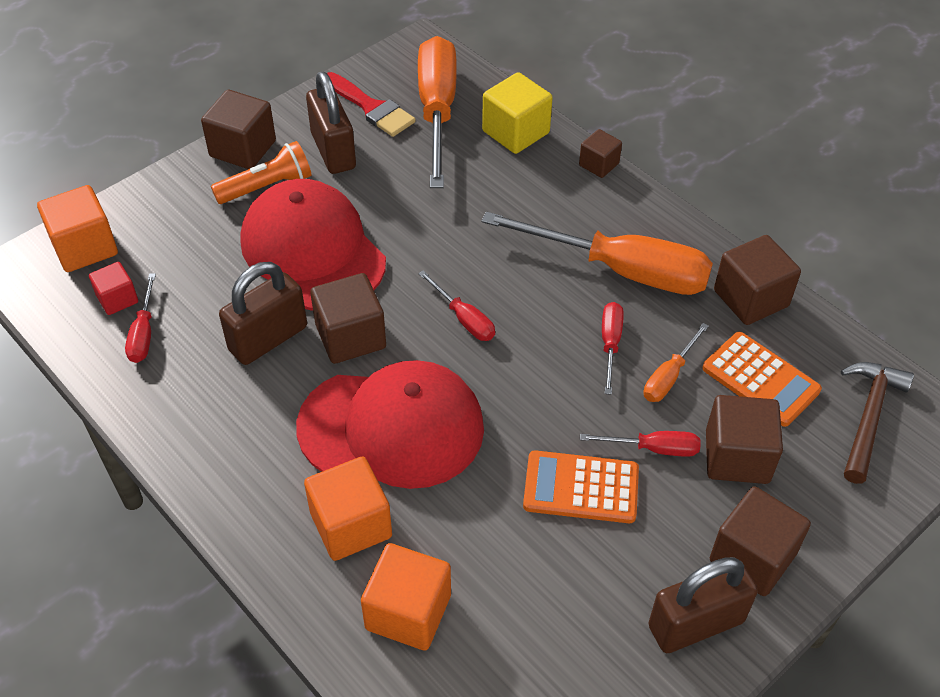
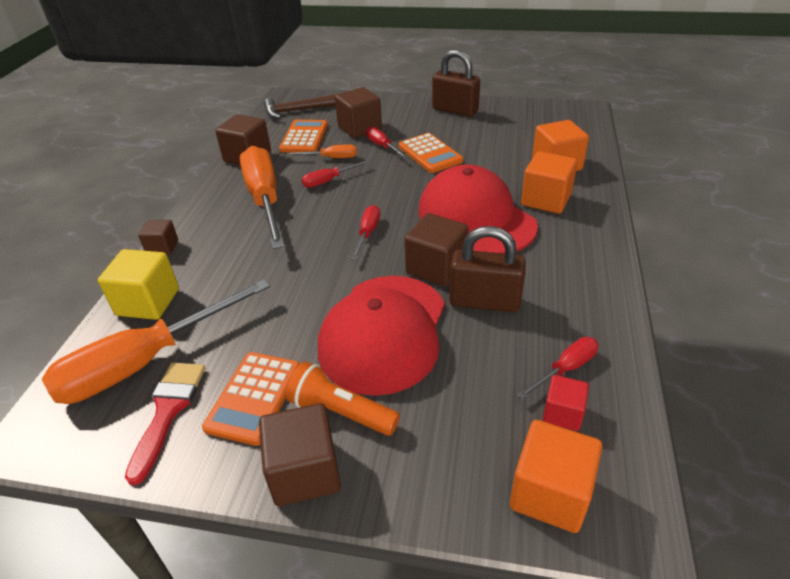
camera: 125 degrees left, 10 degrees down
brown padlock [306,71,356,174] -> orange calculator [202,352,300,446]
brown cube [710,486,811,596] -> none

